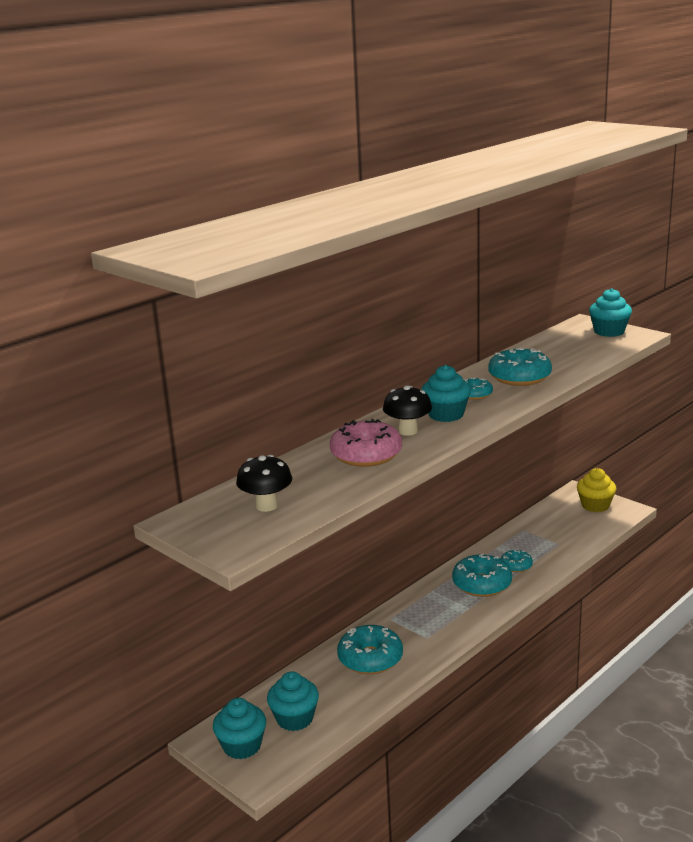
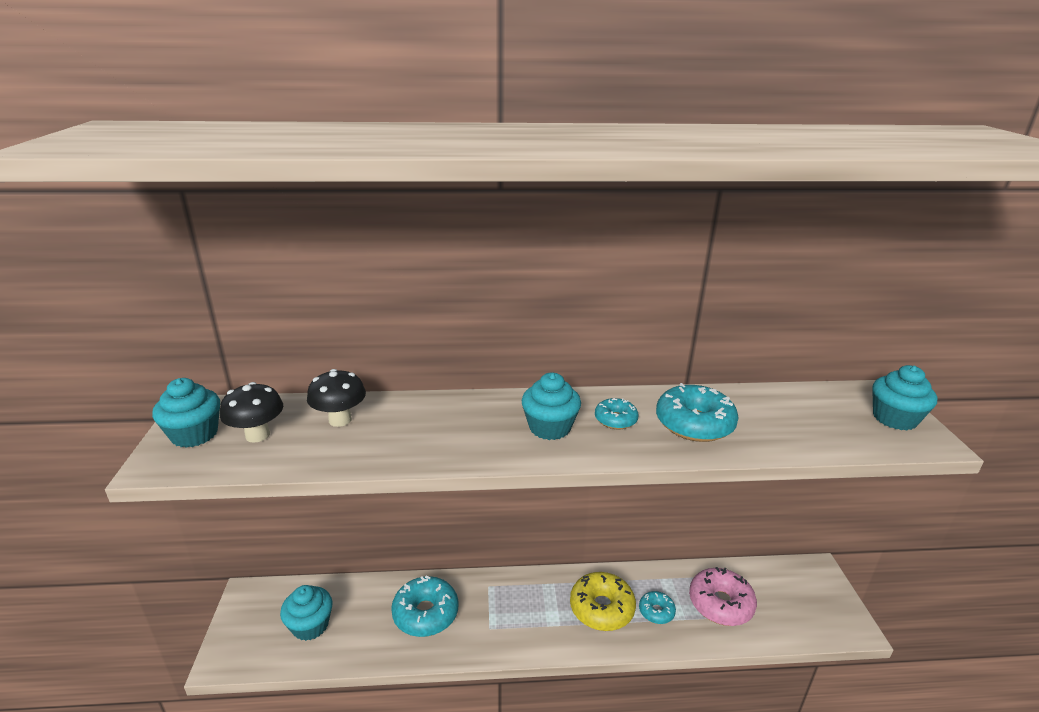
camera: 40 degrees right, 5 degrees up
turquoise cupcake [213,698,266,759] -> turquoise cupcake moved to [152,378,220,448]
pink donut [330,419,402,467] -> pink donut moved to [689,567,757,626]
black mushroom [383,385,432,436] -> black mushroom moved to [307,369,366,427]
turquoise donut [452,553,512,597] -> yellow donut [570,572,636,631]
yellow cupcake [577,468,616,512] -> none

